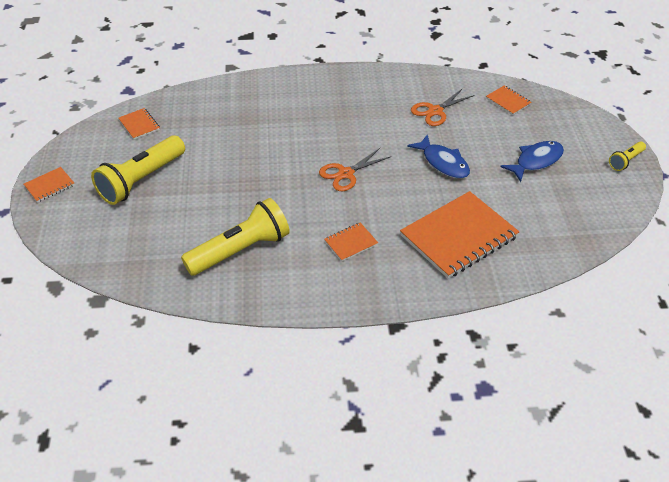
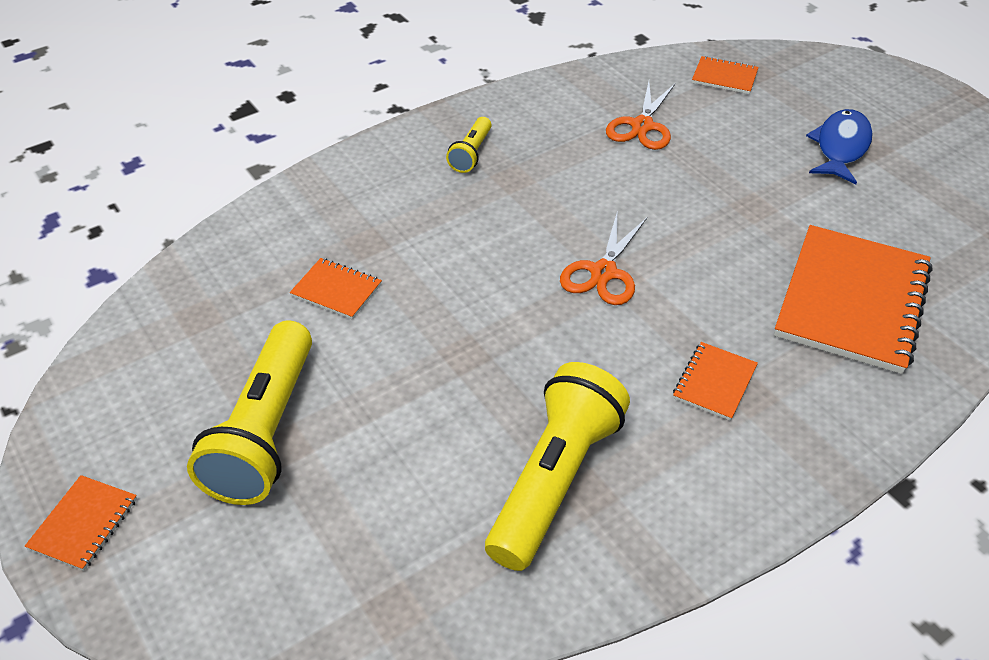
camera: 30 degrees left, 0 degrees up
orange notebook [119,108,160,140] -> orange notebook moved to [290,258,382,319]
blue fish [407,134,470,179] -> none
yellow flashlight [609,141,646,171] -> yellow flashlight moved to [446,117,492,173]

